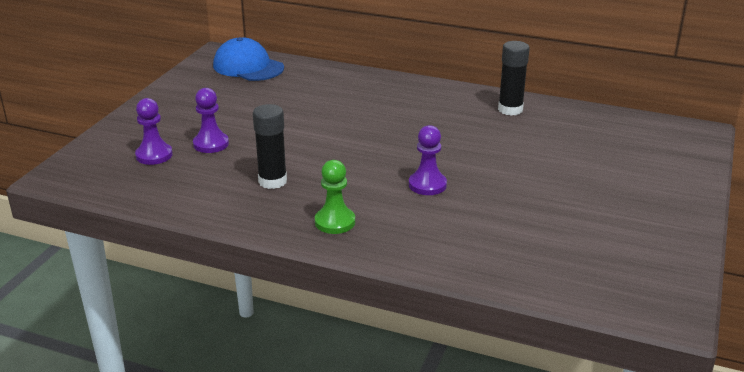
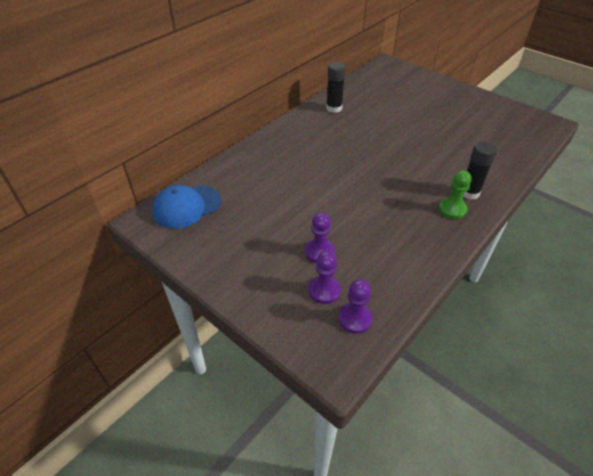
camera: 70 degrees left, 15 degrees up
black glue stick [253,104,287,189] -> black glue stick moved to [463,141,497,200]
purple pawn [409,125,447,195] -> purple pawn moved to [338,279,373,334]

